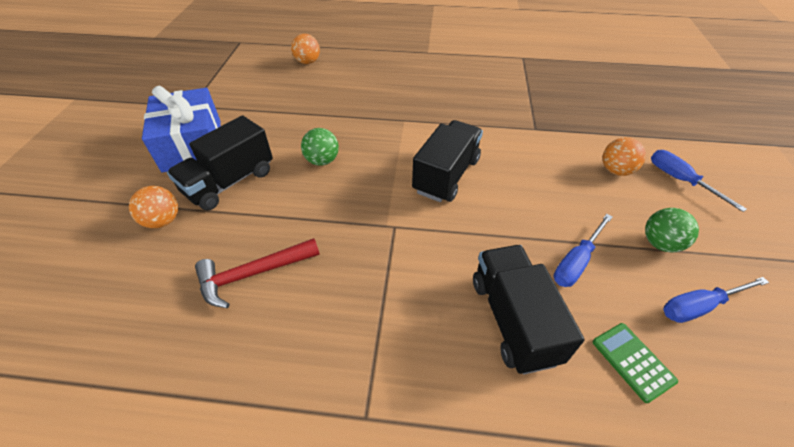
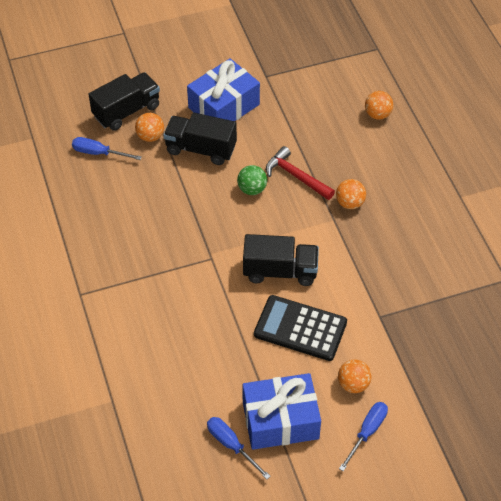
camera: 65 degrees right, 5 degrees up
red hammer [195,238,320,308] -> red hammer moved to [266,146,335,200]
black truck [473,245,584,374] -> black truck moved to [89,72,160,131]
blue screwdriver [554,214,612,287] -> blue screwdriver moved to [72,137,142,160]
green calculator [593,323,678,403] -> none
green ball [645,208,699,252] -> blue gift [242,373,321,450]
none -> black calculator [254,295,347,361]
none -> orange ball [336,179,366,209]

